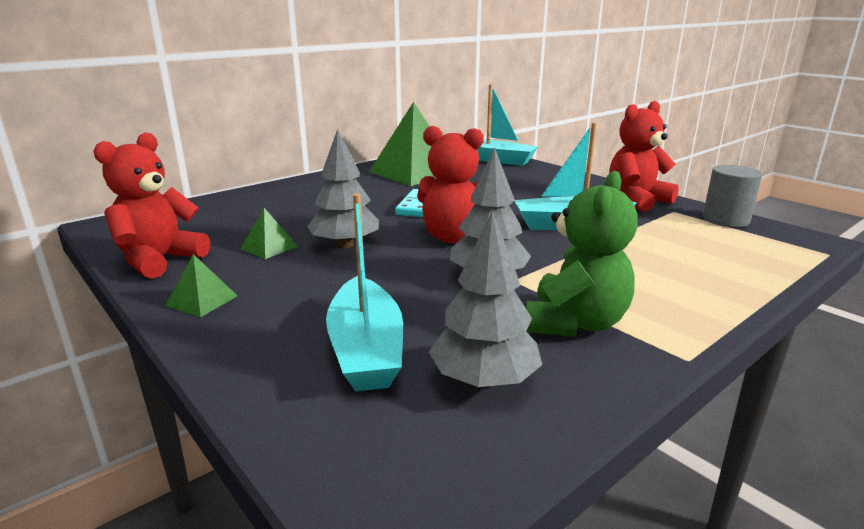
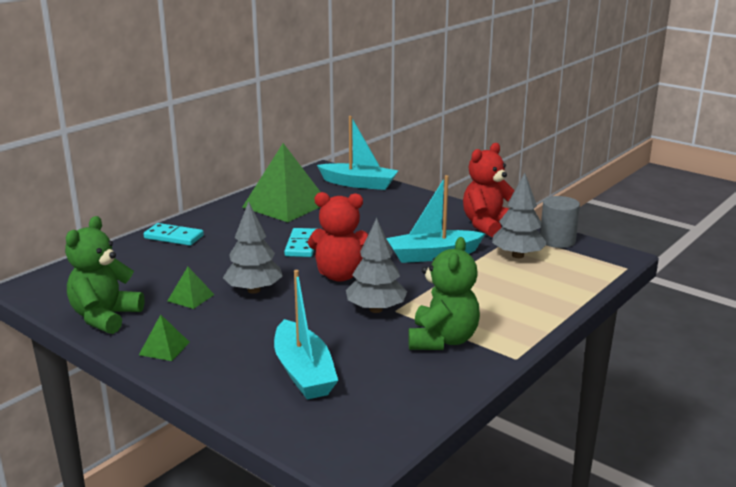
camera: 10 degrees left, 0 degrees up
red teddy bear [93,132,210,279] -> green teddy bear [65,216,144,334]
grey tree [429,212,542,388] -> grey tree moved to [492,173,547,258]
none -> turquoise domino [143,223,204,246]

